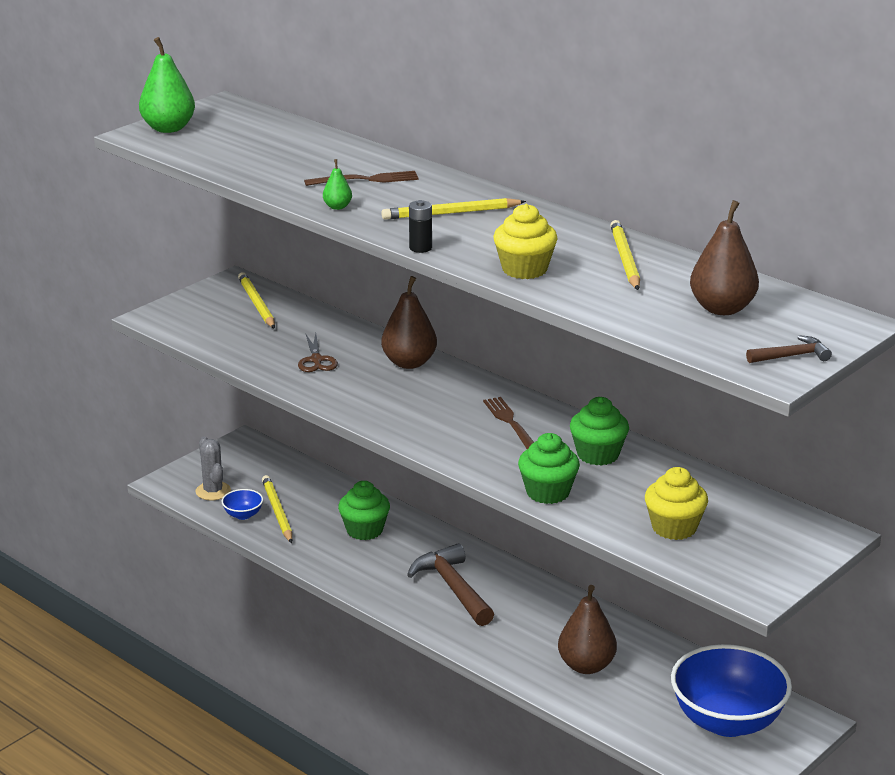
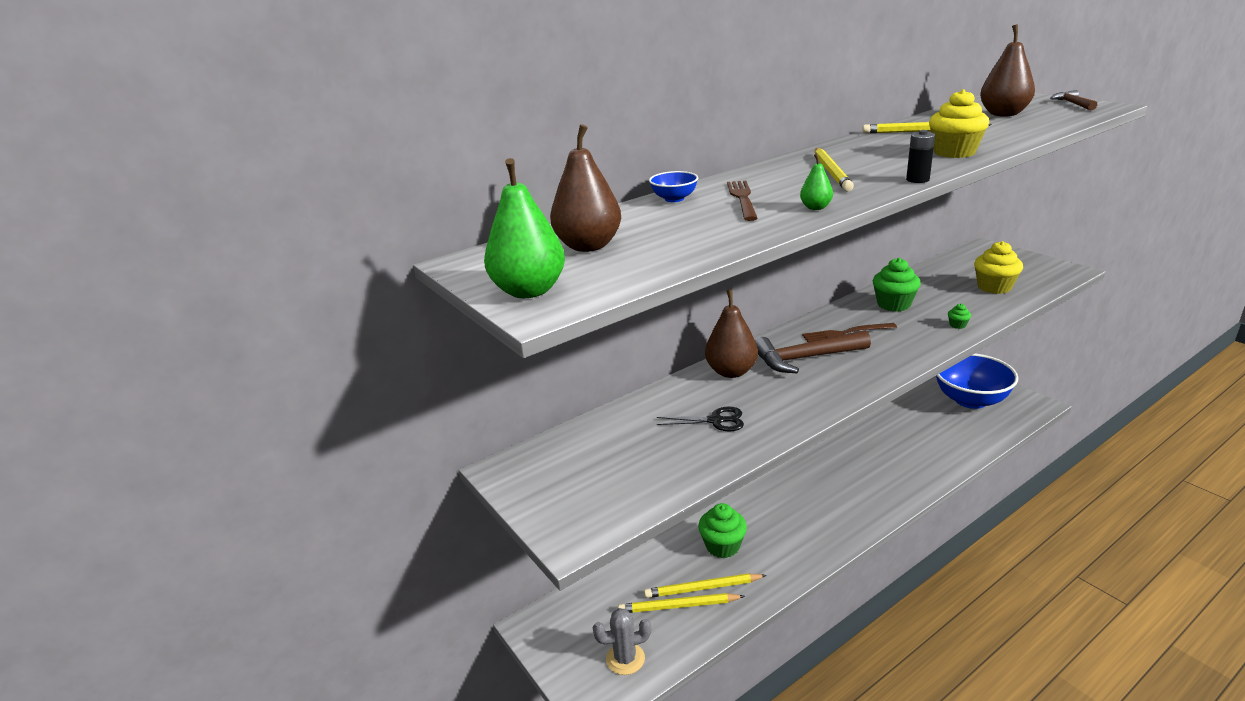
camera: 75 degrees left, 0 degrees up
blue bowl [222,489,263,520] -> blue bowl moved to [649,171,698,202]
yellow pencil [238,272,275,329] -> yellow pencil moved to [644,573,767,598]
brown scissors [298,333,338,372] -> black scissors [657,407,744,432]
brown hammer [407,543,494,626] -> brown hammer moved to [755,330,871,373]
green cupcake [518,433,580,504] -> green cupcake [948,304,971,329], size x0.45
brown pear [558,585,617,674] -> brown pear moved to [550,124,621,252]

